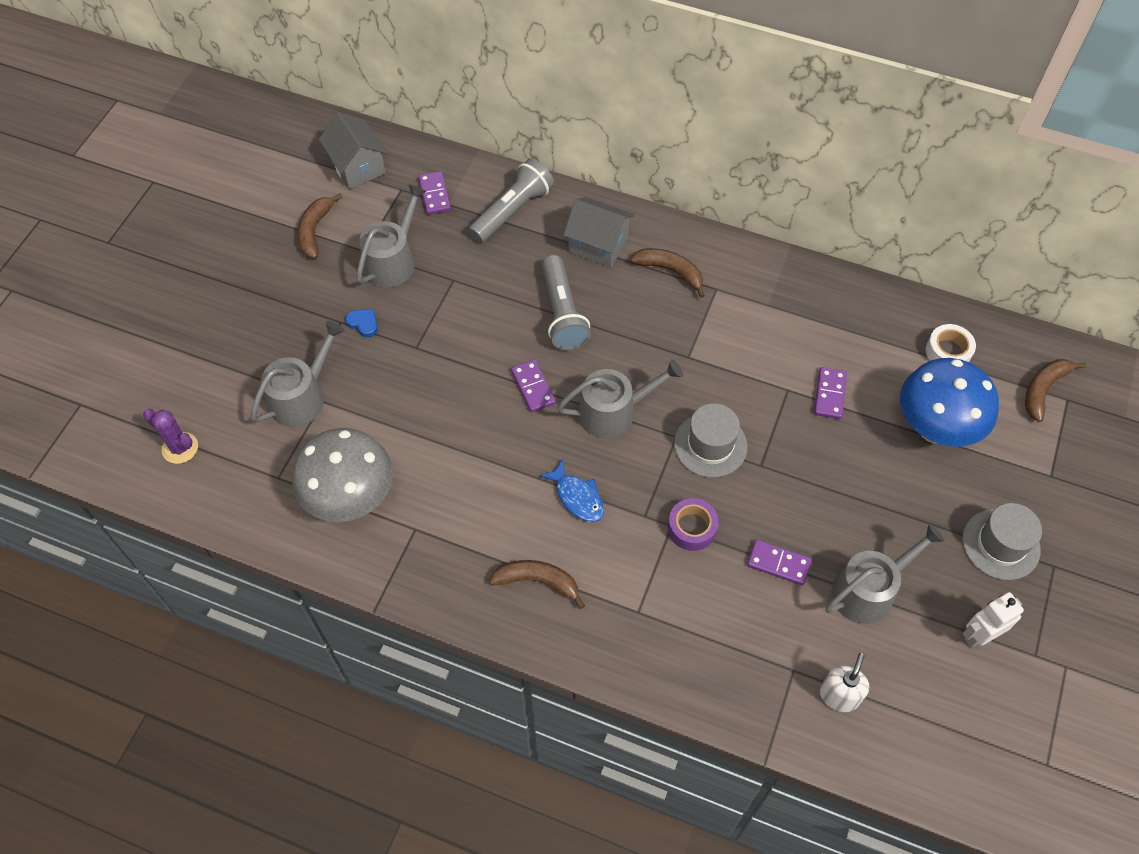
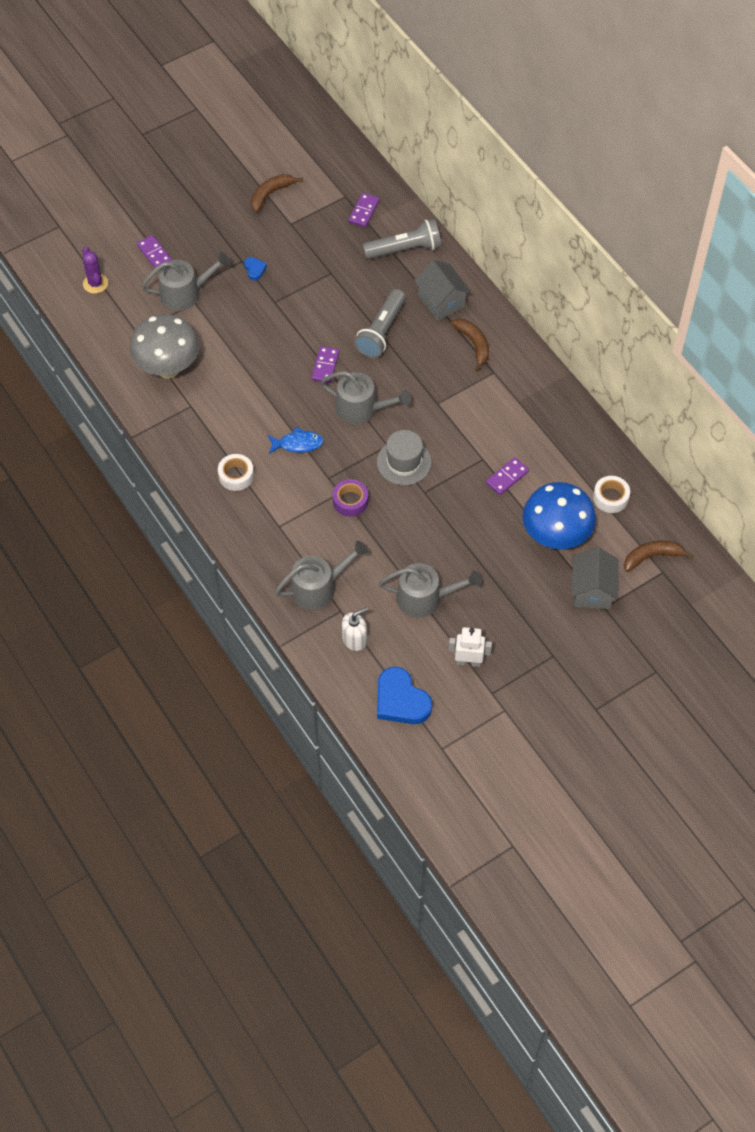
camera: 35 degrees right, 0 degrees up
grey house [319,112,388,189] -> grey house moved to [572,547,619,609]
grey watering can [356,184,426,287] -> grey watering can moved to [275,541,368,610]
brown banana [489,560,585,609] -> white tape [218,454,254,491]
blue fish [539,459,604,522] -> blue fish turned 90 degrees counterclockwise [268,427,324,454]
purple domino [747,540,812,585] -> purple domino moved to [137,235,172,268]
grey hat [962,503,1042,580] -> none
none -> blue heart [377,667,432,724]

